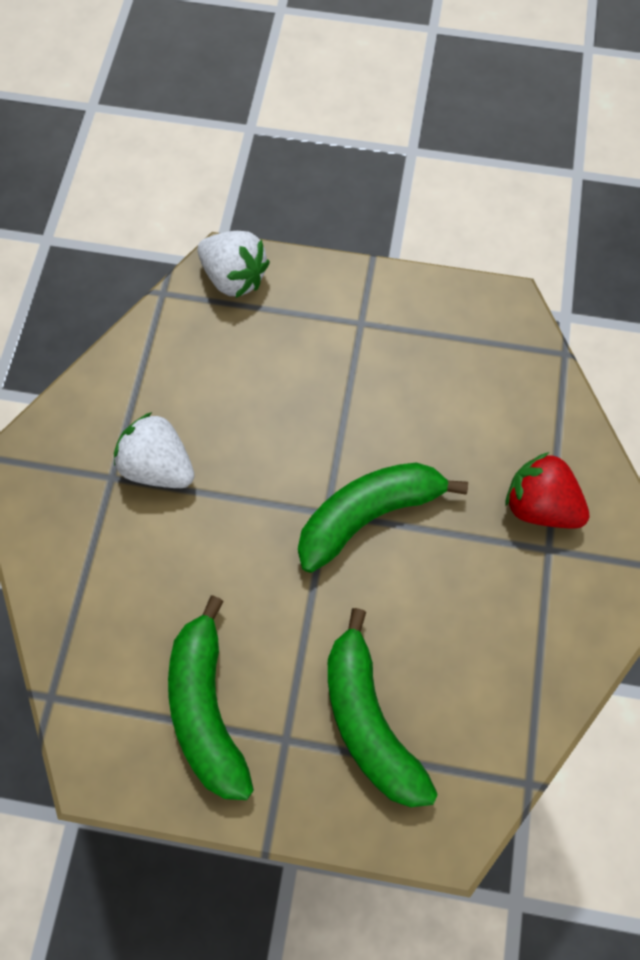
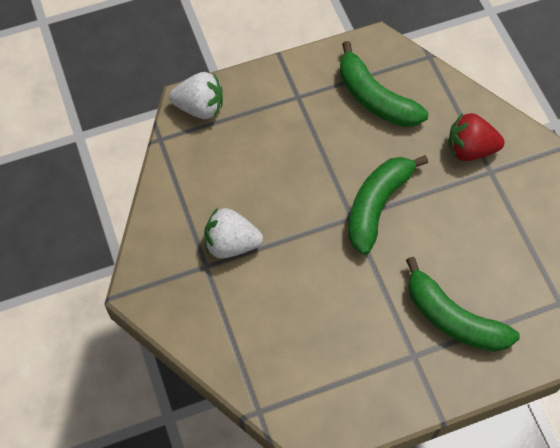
camera: 30 degrees left, 5 degrees down
green banana [168,595,254,800] -> green banana moved to [340,41,428,127]

